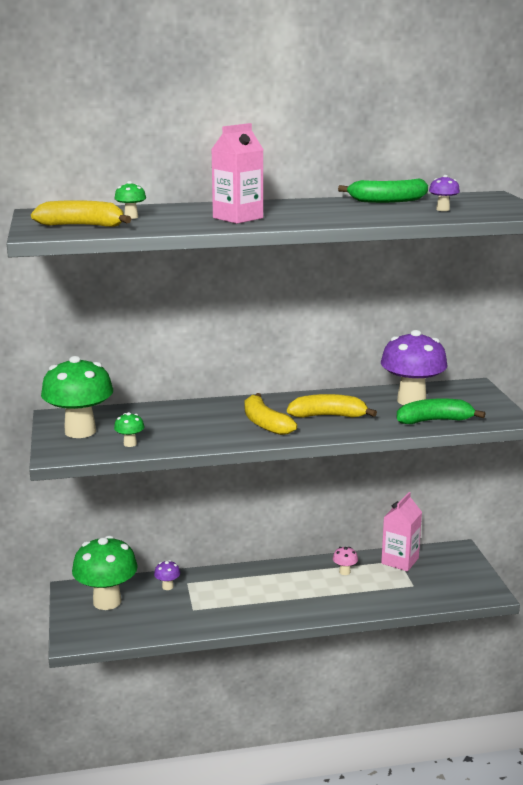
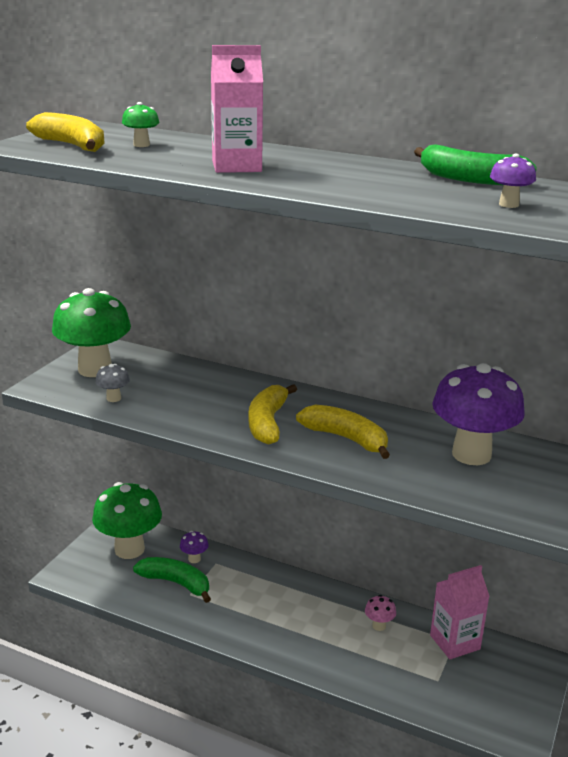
camera: 35 degrees right, 5 degrees up
green mushroom [114,412,145,447] -> grey mushroom [95,364,130,402]
green banana [396,398,485,424] -> green banana moved to [133,557,211,603]

